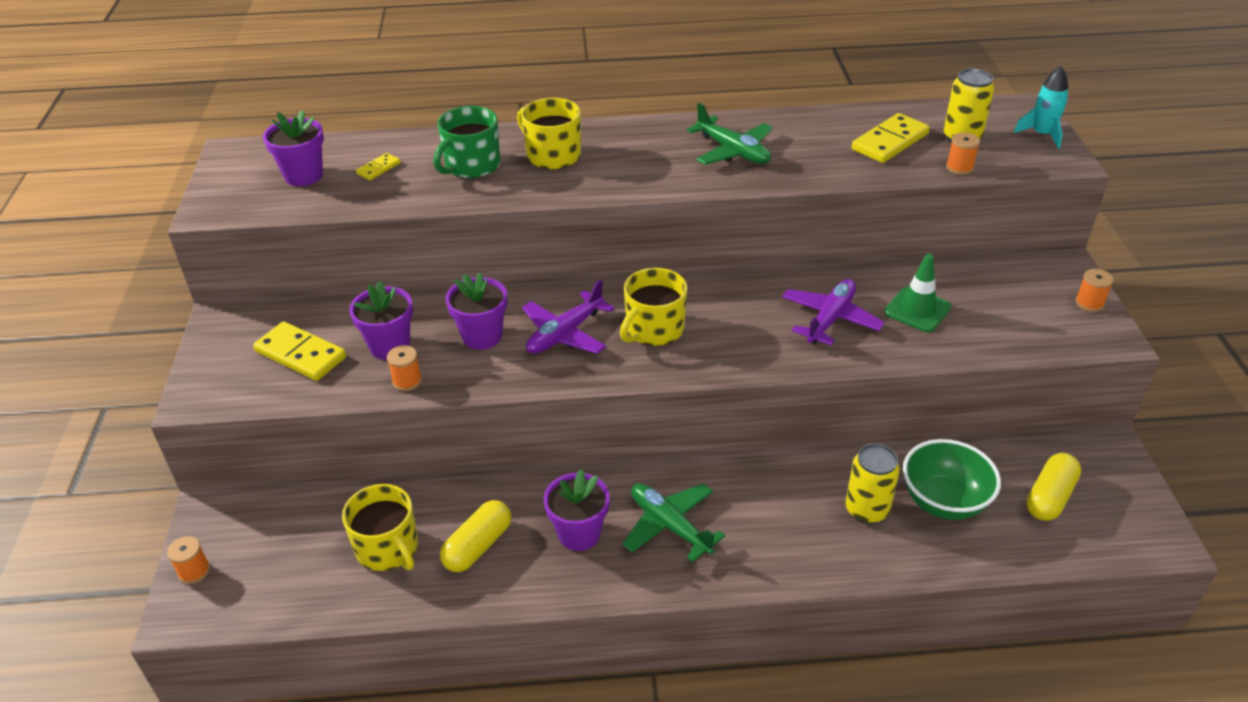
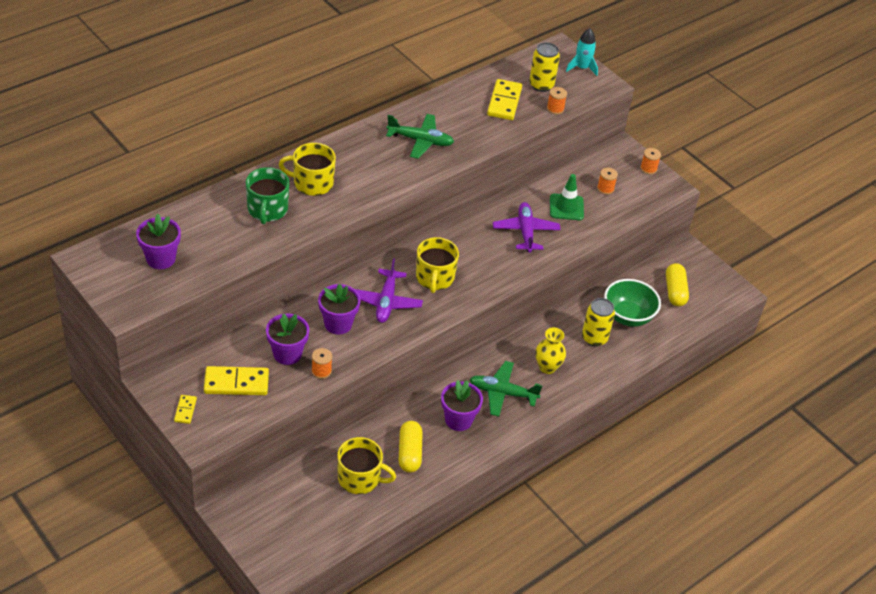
camera: 40 degrees left, 5 degrees up
orange spool [167,536,210,584] -> orange spool moved to [597,168,618,195]
yellow domino [356,153,401,180] -> yellow domino moved to [174,395,197,424]
none -> yellow vase [535,327,566,374]

